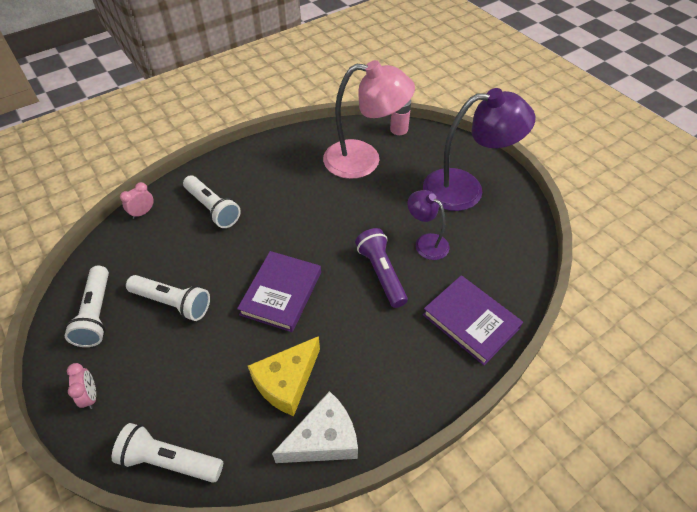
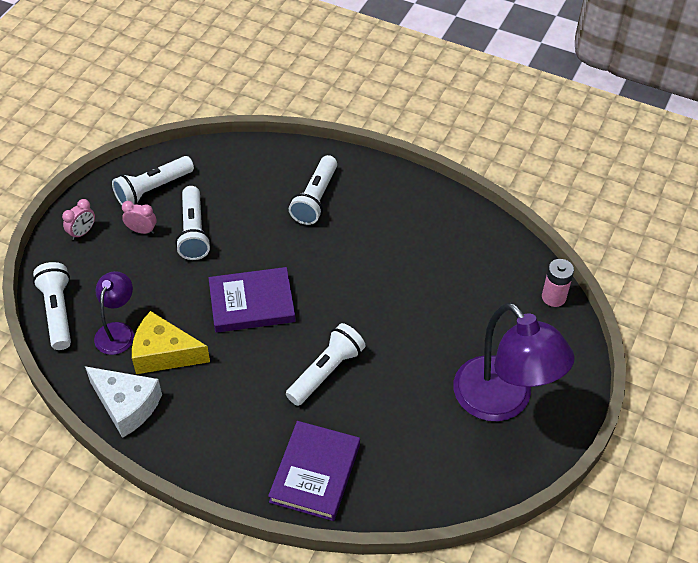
camera: 60 degrees right, 0 degrees up
pink clock [120,182,153,219] -> pink clock moved to [122,201,157,234]
pink lamp [323,60,415,179] -> none
purple flashlight [355,228,408,308] -> white flashlight [286,323,365,406]
purple lamp [408,190,449,260] -> purple lamp moved to [94,271,134,355]

